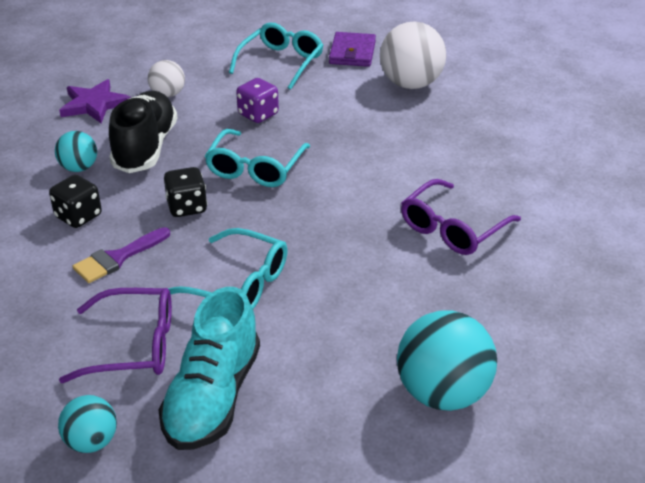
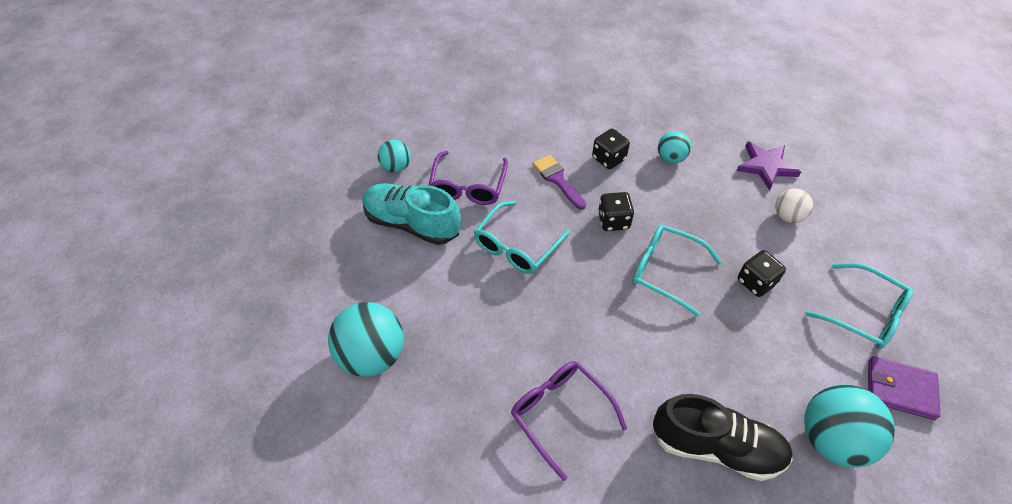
camera: 100 degrees right, 15 degrees up
black shoe [109,91,178,173] -> black shoe moved to [653,394,793,481]
purple dice [236,78,279,123] -> black dice [738,250,786,297]
white ball [380,22,446,89] -> turquoise ball [804,384,895,468]

